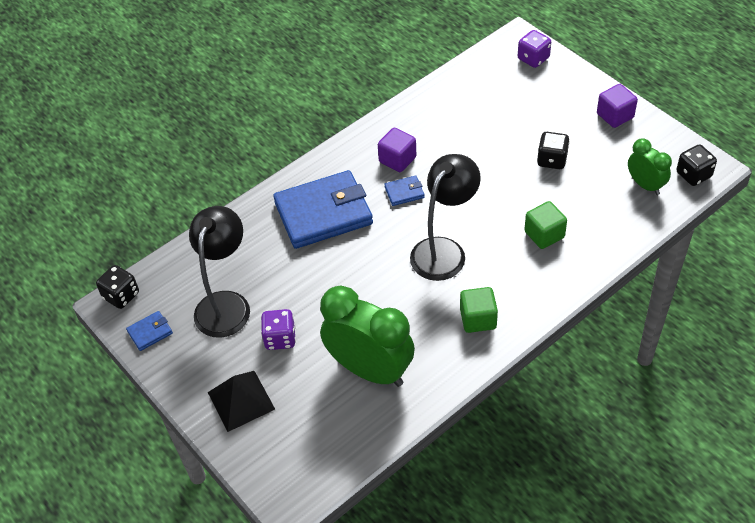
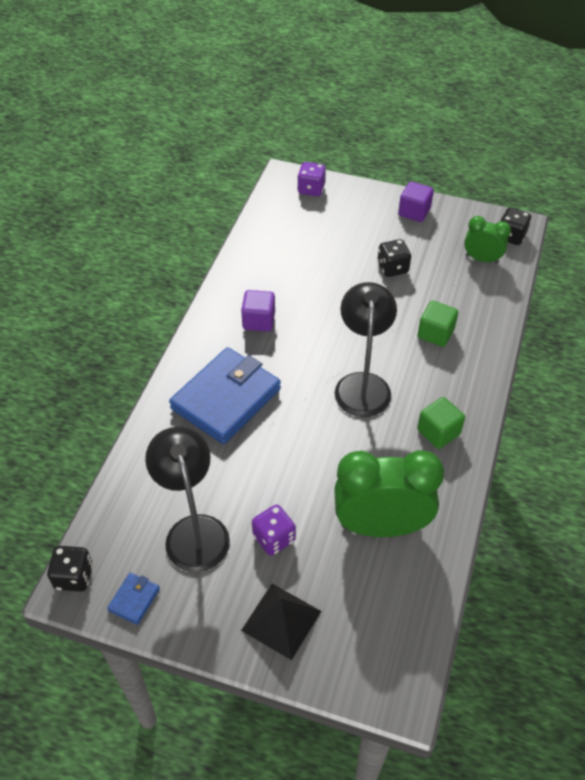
camera: 35 degrees left, 0 degrees up
blue wallet [384,175,425,206] -> none

